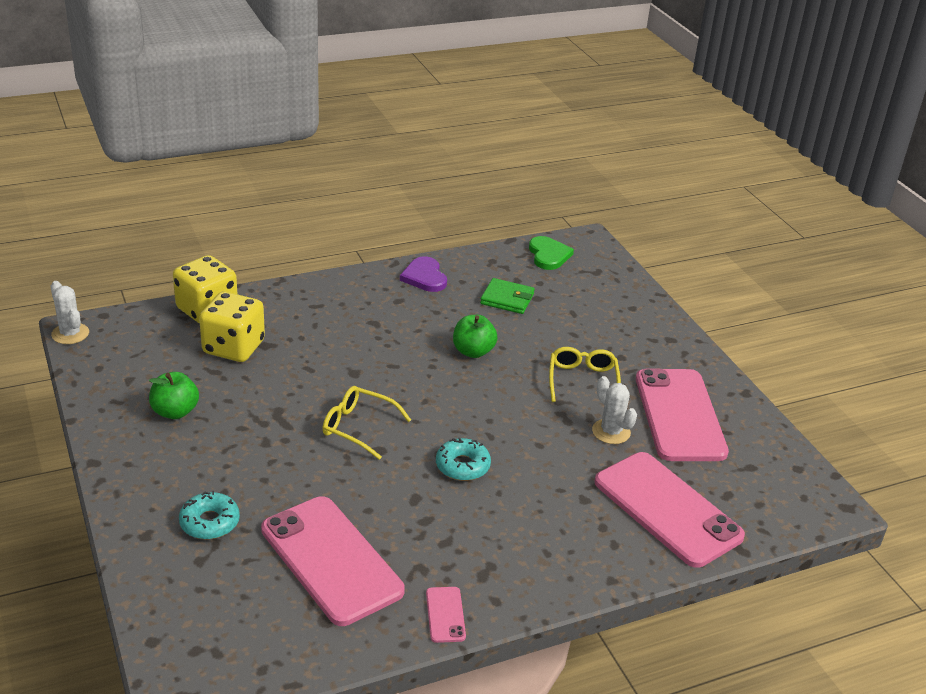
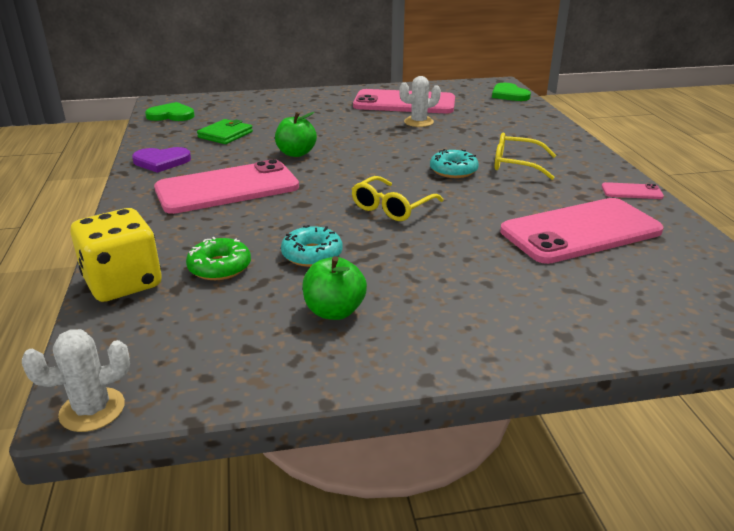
camera: 75 degrees left, 5 degrees down
turquoise donut [179,491,240,539] -> turquoise donut moved to [281,225,343,267]
yellow dice [199,292,265,362] -> green donut [186,237,251,280]
yellow glasses [549,347,621,402] -> yellow glasses moved to [494,132,556,180]
pink phone [594,452,745,568] -> pink phone moved to [154,159,299,214]
none -> green heart [492,83,531,101]

